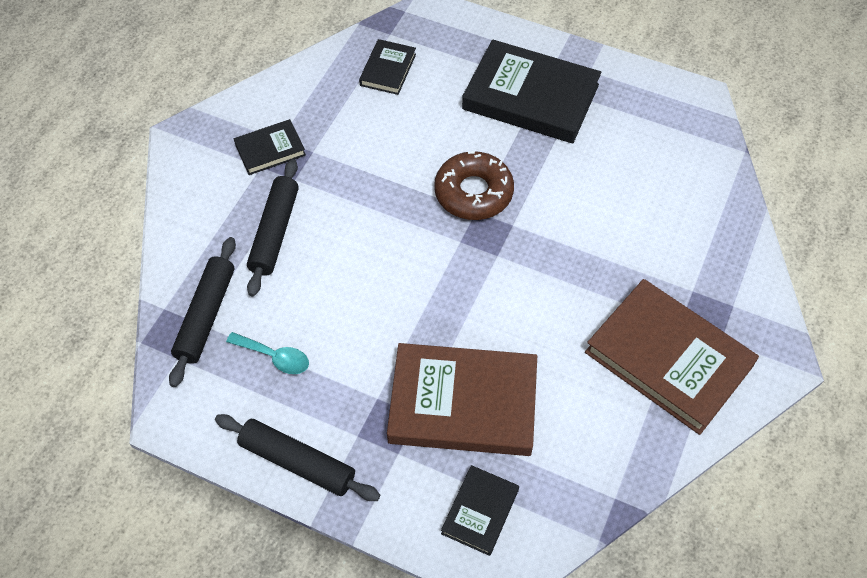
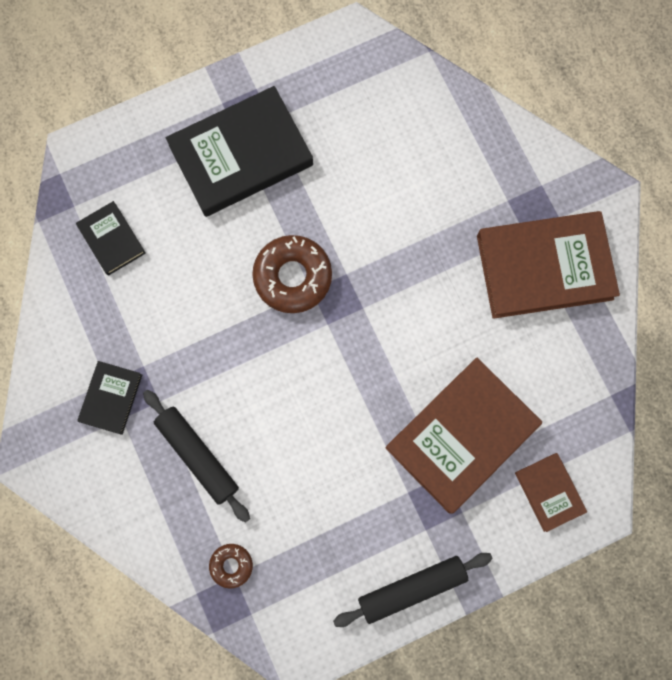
camera: 50 degrees left, 20 degrees up
black rolling pin [169,237,236,387] -> brown donut [209,544,253,589]
turquoise spoon [226,332,309,374] -> none
black book [441,465,519,556] -> brown book [515,453,587,532]

